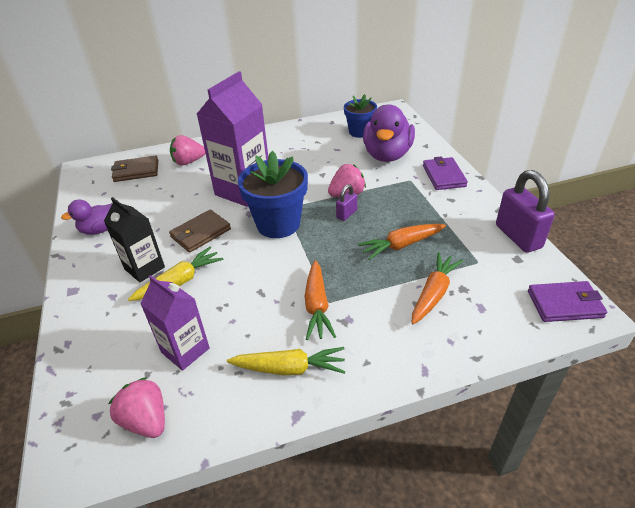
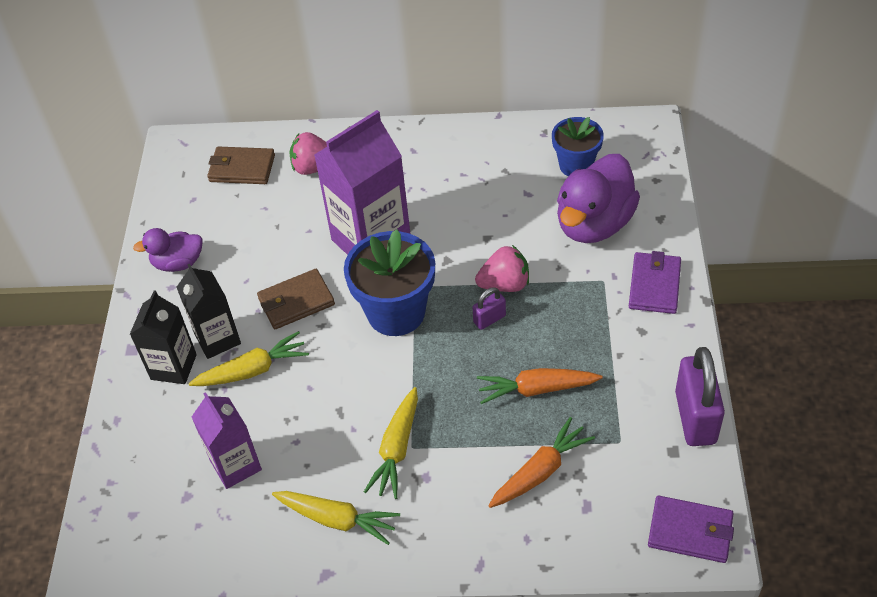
camera: 20 degrees right, 10 degrees up
pink strawberry [109,377,165,438] -> none
orange carrot [305,260,336,340] -> yellow carrot [364,387,418,499]
none -> black carton [130,290,197,384]

